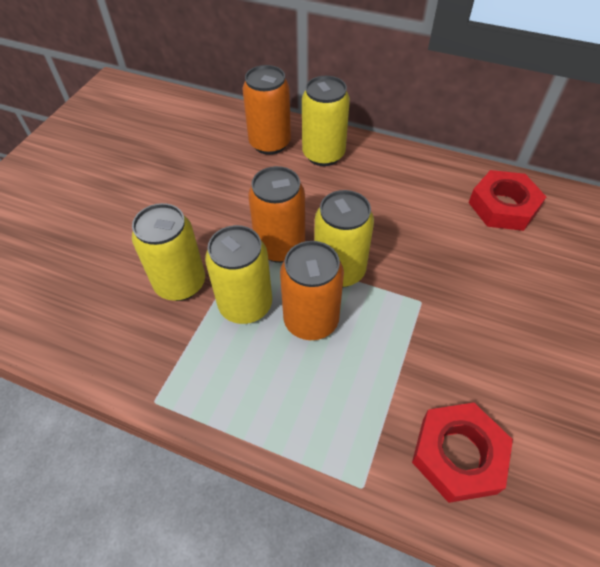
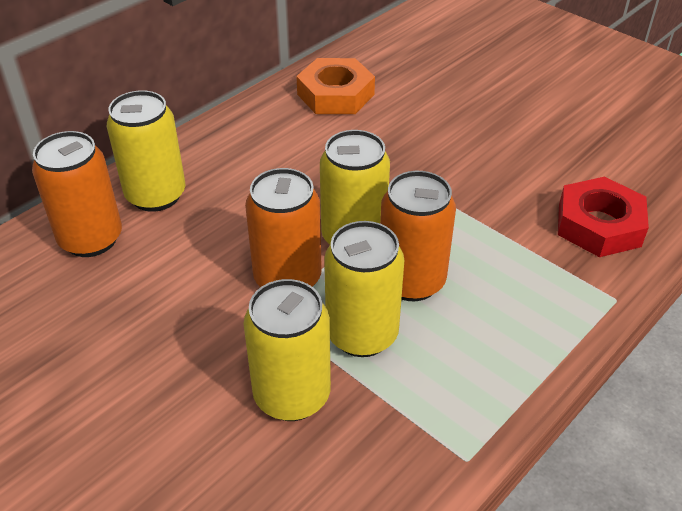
camera: 70 degrees left, 10 degrees down
red nut [468,170,546,231] -> orange nut [296,58,375,114]

